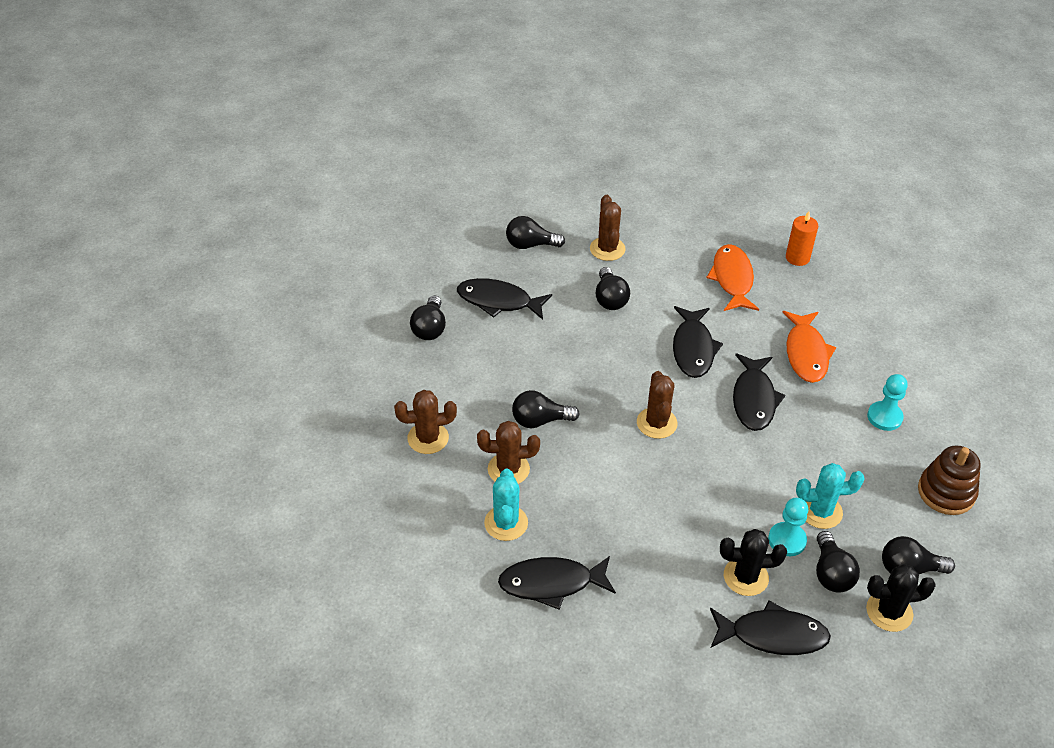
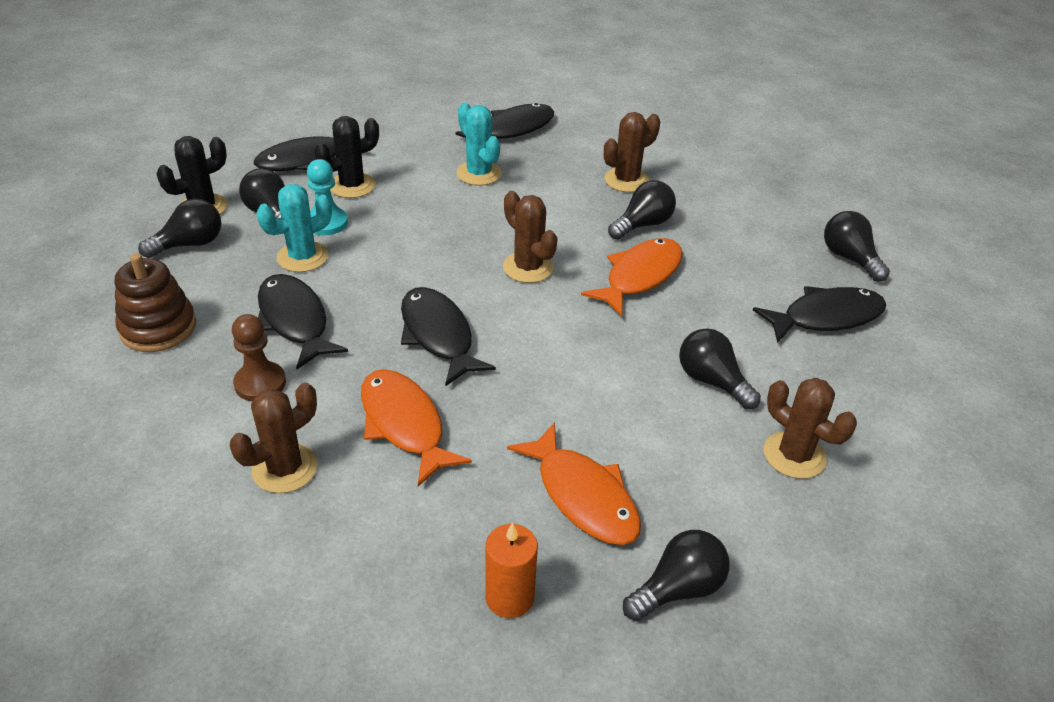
camera: 145 degrees right, 5 degrees down
brown cactus [394,390,457,454] -> brown cactus moved to [230,383,317,493]
turquoise cactus [484,469,528,541] -> turquoise cactus moved to [456,102,502,186]
black light bulb [506,216,565,249] -> black light bulb moved to [623,530,730,621]
black fish [673,306,723,378] -> black fish moved to [258,274,348,369]
turquoise pawn [867,374,908,431] -> brown pawn [232,314,286,402]
none -> orange fish [581,238,683,317]

